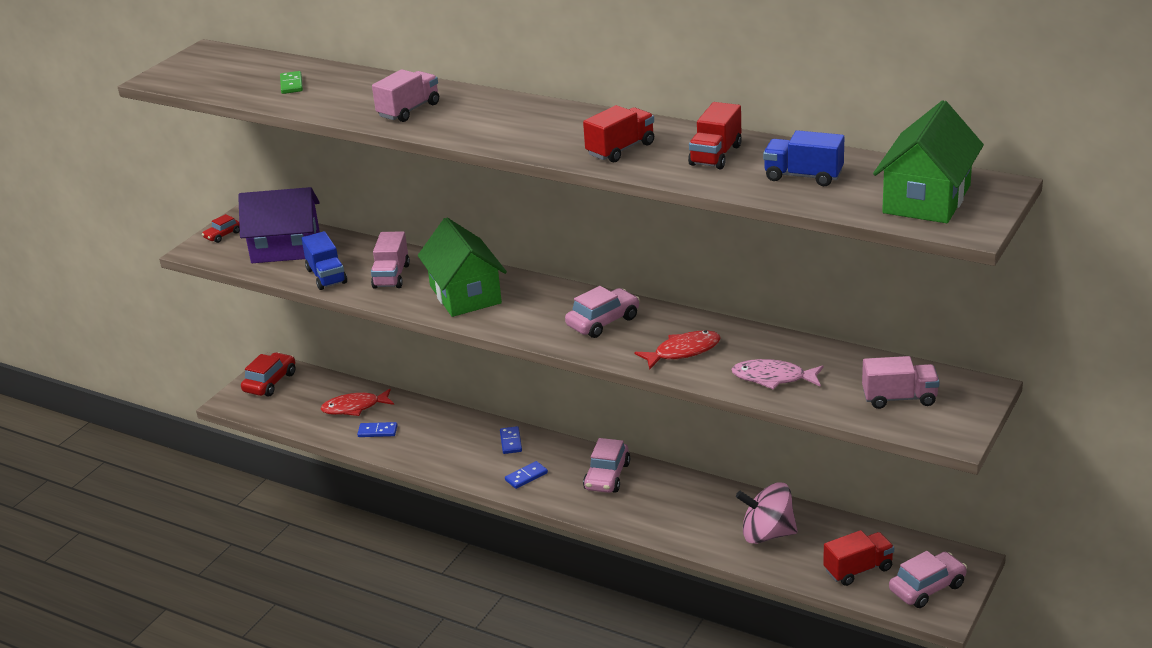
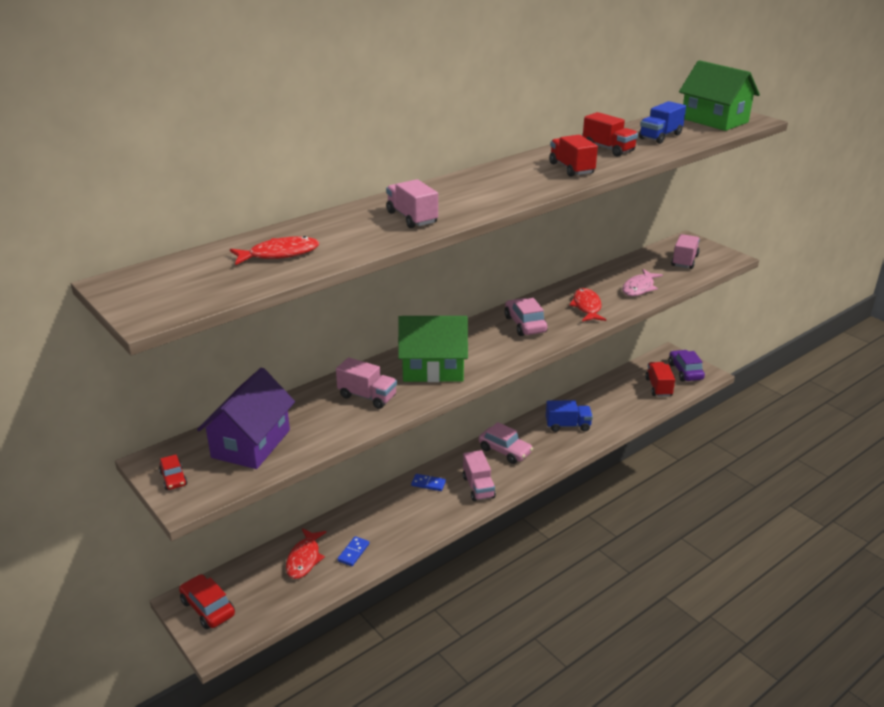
camera: 70 degrees left, 0 degrees up
green domino [280,71,303,94] -> red fish [230,236,319,265]
blue truck [301,231,347,290] -> blue truck moved to [546,400,593,432]
blue domino [505,461,548,489] -> pink truck [463,450,496,501]
pink spinning top [736,482,798,544] -> none
pink car [889,551,967,608] -> purple car [669,350,705,381]

